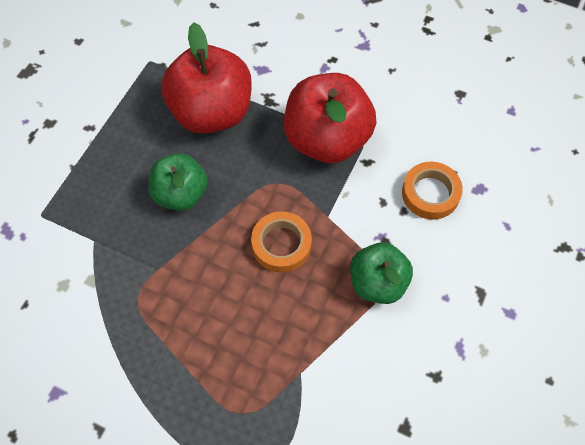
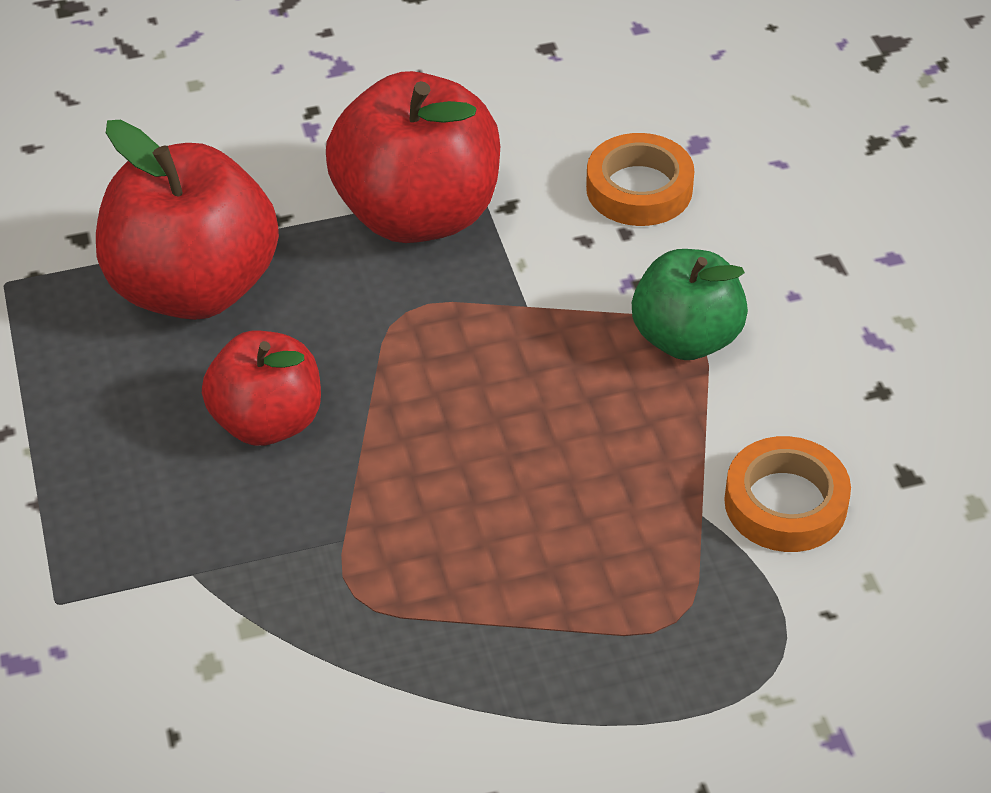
camera: 40 degrees left, 15 degrees down
green apple [148,153,208,211] -> red apple [202,331,321,446]
orange tape [251,211,312,273] -> orange tape moved to [724,436,851,552]

